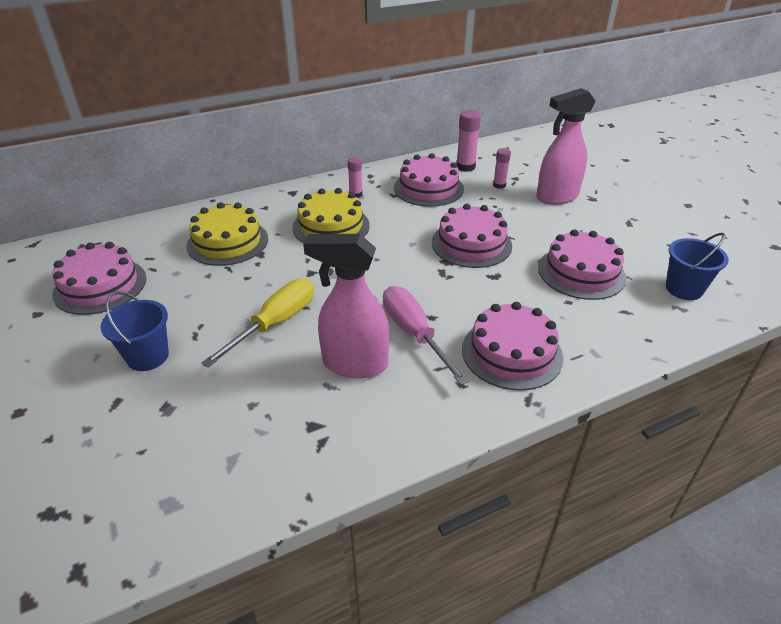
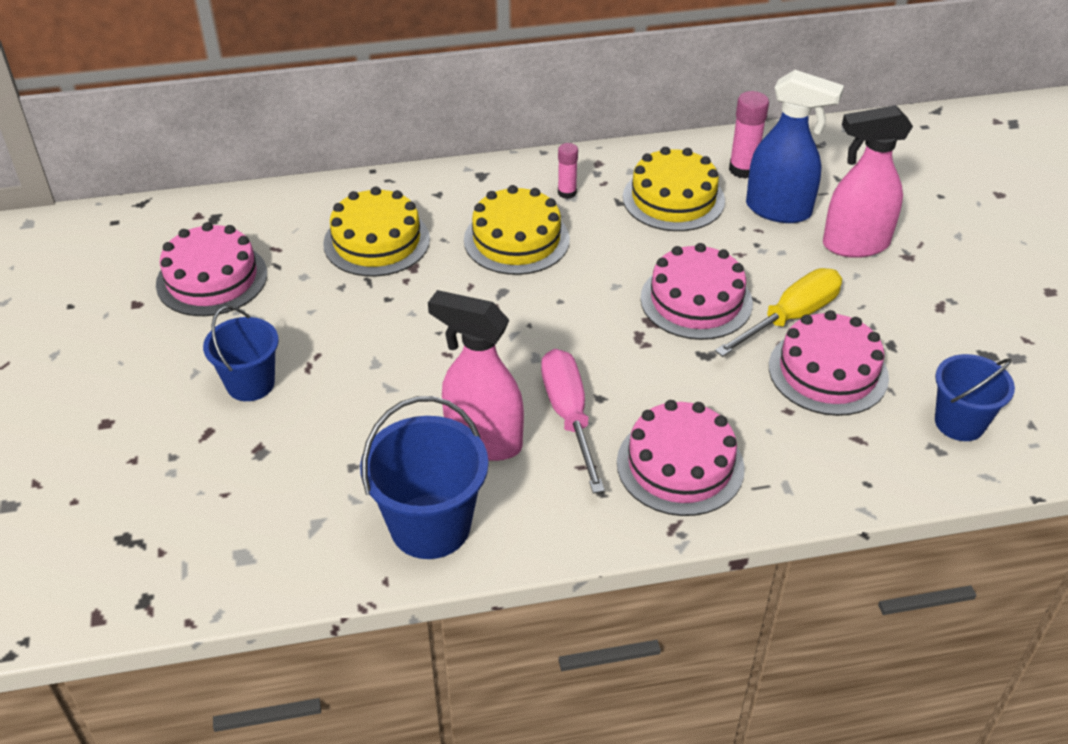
camera: 15 degrees right, 5 degrees up
yellow screwdriver [201,278,314,368] -> yellow screwdriver moved to [715,268,842,357]
pink cake [394,153,464,207] -> yellow cake [623,147,725,231]
pink glue stick [493,148,511,189] -> blue spray bottle [746,70,844,223]
none -> blue bucket [360,396,489,559]

